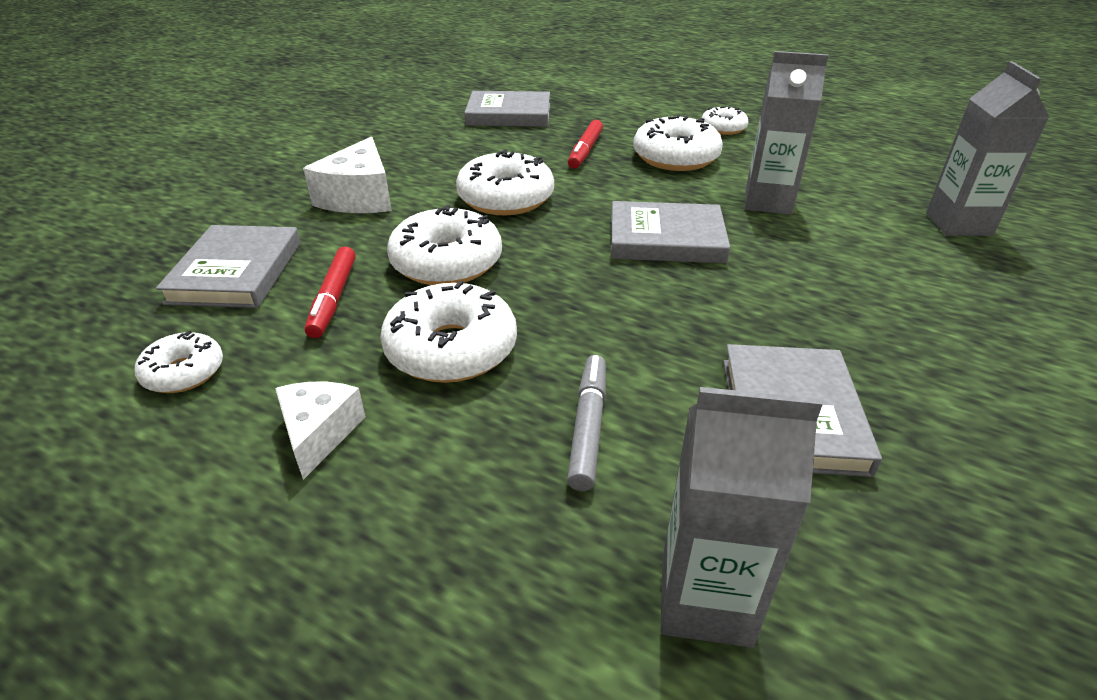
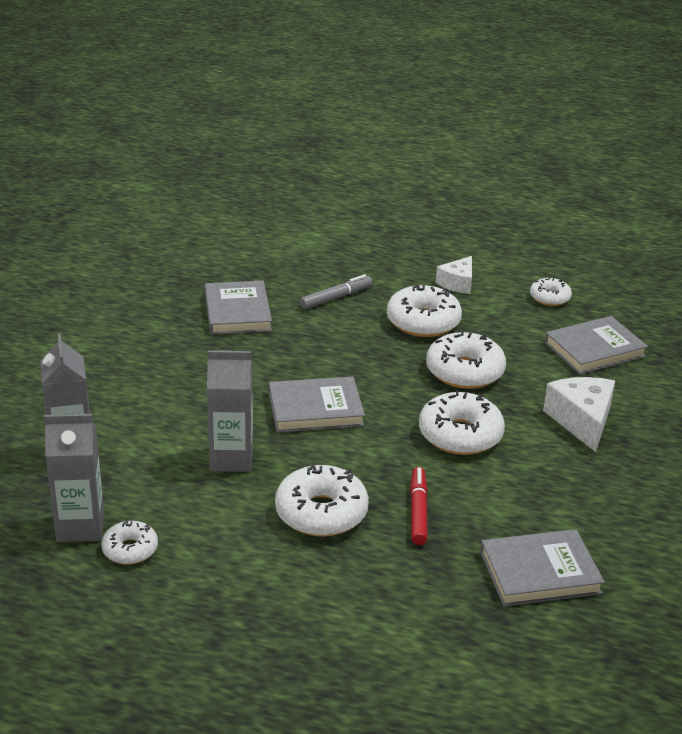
camera: 165 degrees right, 5 degrees down
grey book [156,225,300,308] -> grey book turned 75 degrees clockwise [545,316,648,375]
white cheese [275,382,366,480] -> white cheese turned 45 degrees clockwise [436,256,472,294]
red marker [305,247,356,338] -> none
grey marker [567,355,606,491] -> grey marker turned 120 degrees counterclockwise [300,274,372,309]
grey carton [661,387,823,648] -> grey carton moved to [44,414,104,542]
white donut [701,106,749,135] -> white donut moved to [101,520,158,565]

